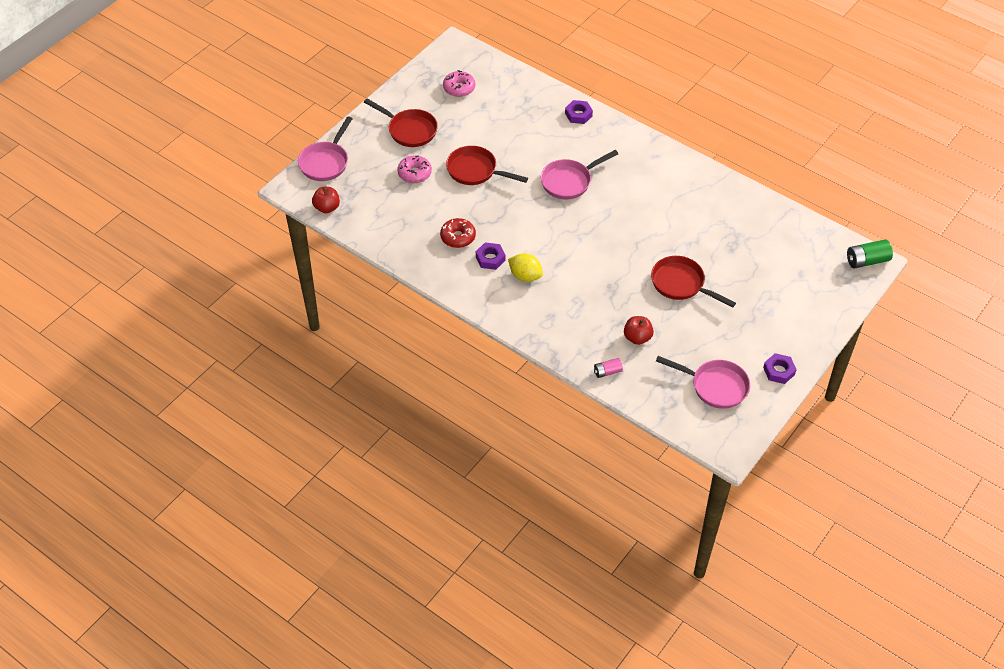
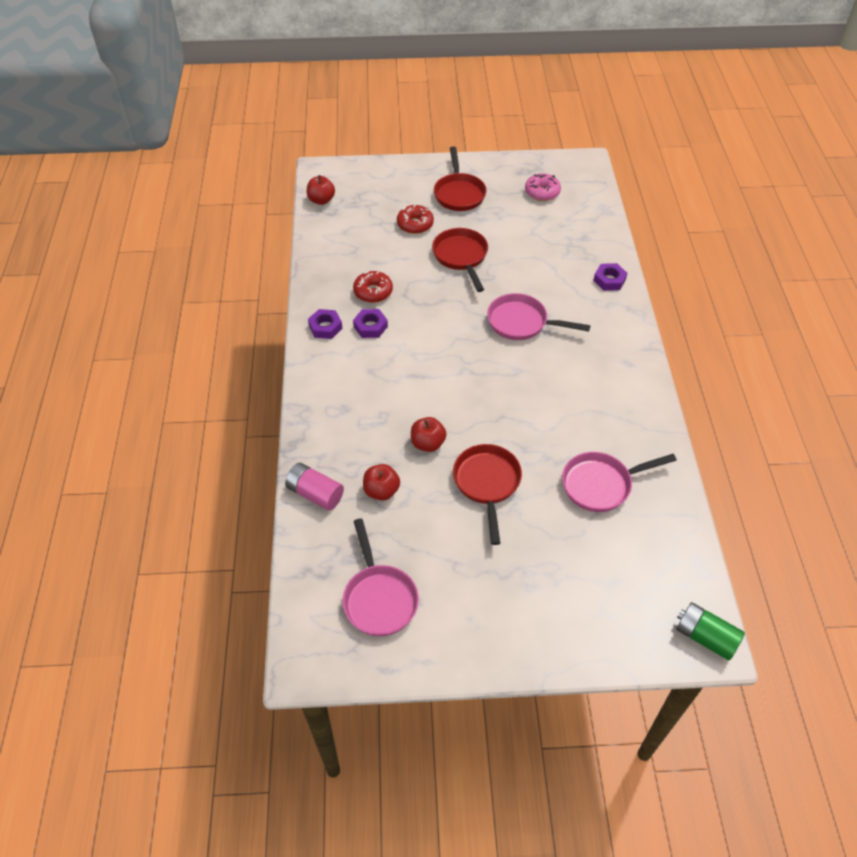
camera: 50 degrees right, 0 degrees up
pink pan [298,116,353,181] -> pink pan moved to [562,452,677,512]
pink donut [397,155,432,183] -> red donut [397,205,434,234]
yellow lemon [508,253,543,282] -> none
pink battery [594,358,623,378] -> pink battery [285,463,344,511], size x1.63
purple nut [763,353,797,384] -> purple nut moved to [308,309,343,339]
none -> red apple [411,417,447,452]

